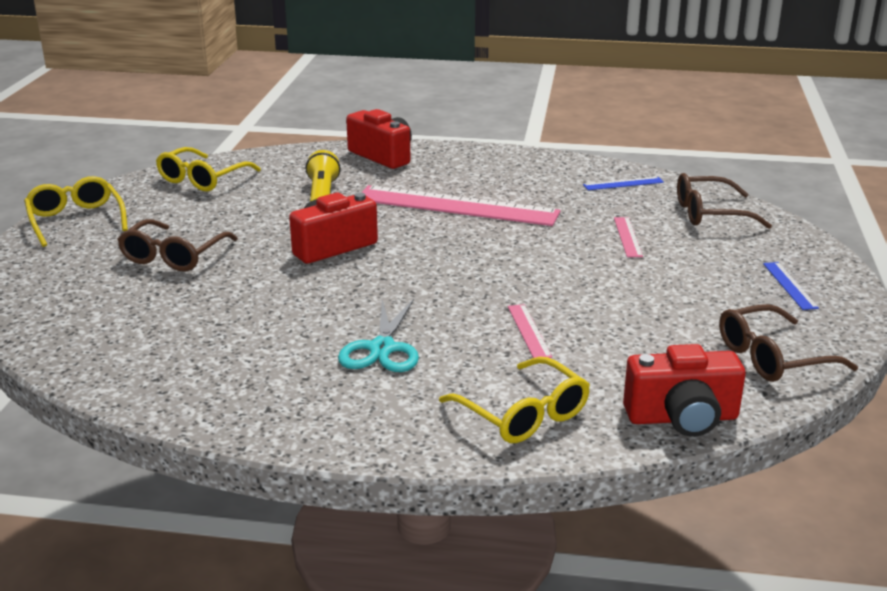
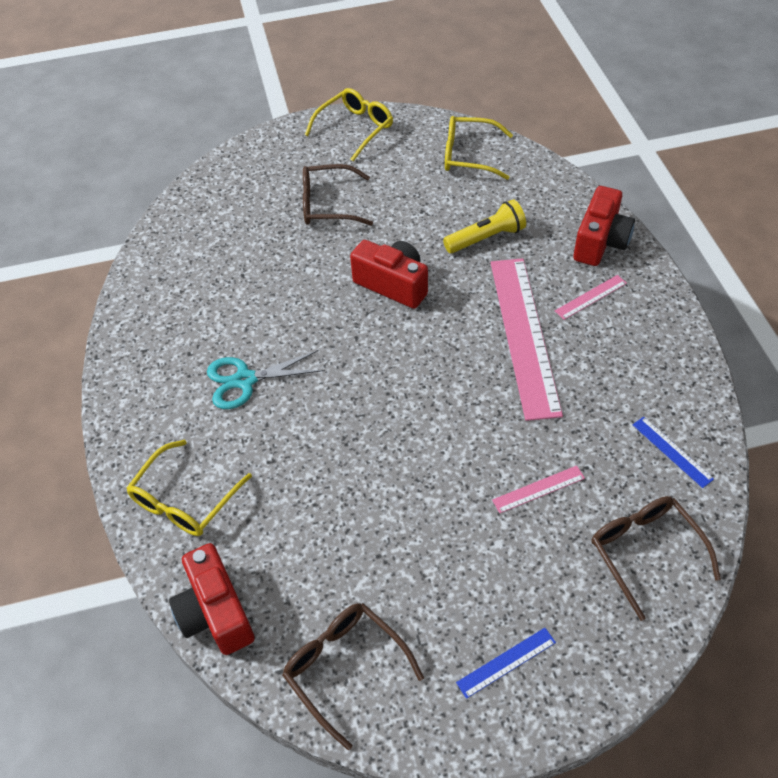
camera: 70 degrees right, 25 degrees up
pink ruler [508,304,552,358] -> pink ruler moved to [555,275,627,320]

